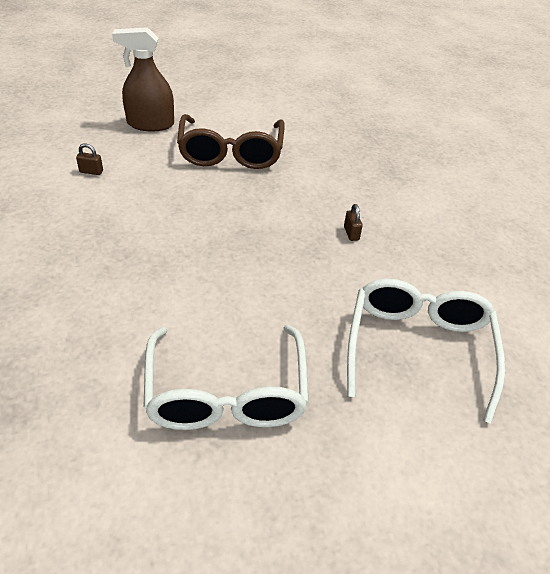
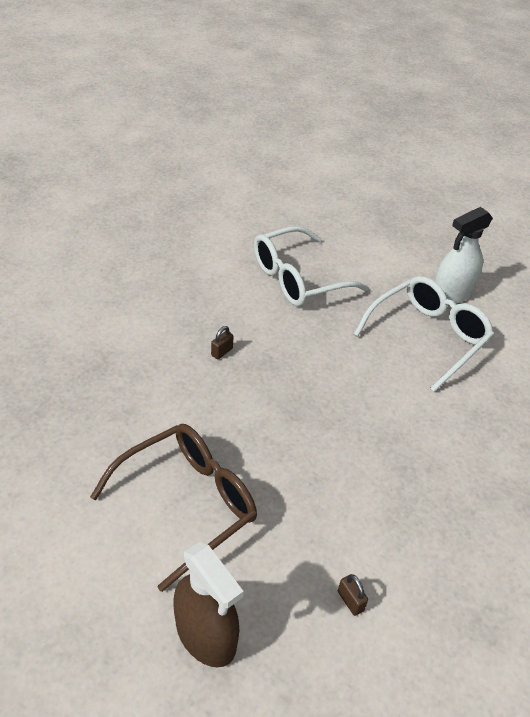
camera: 130 degrees left, 0 degrees up
none -> white spray bottle [434,207,493,304]

